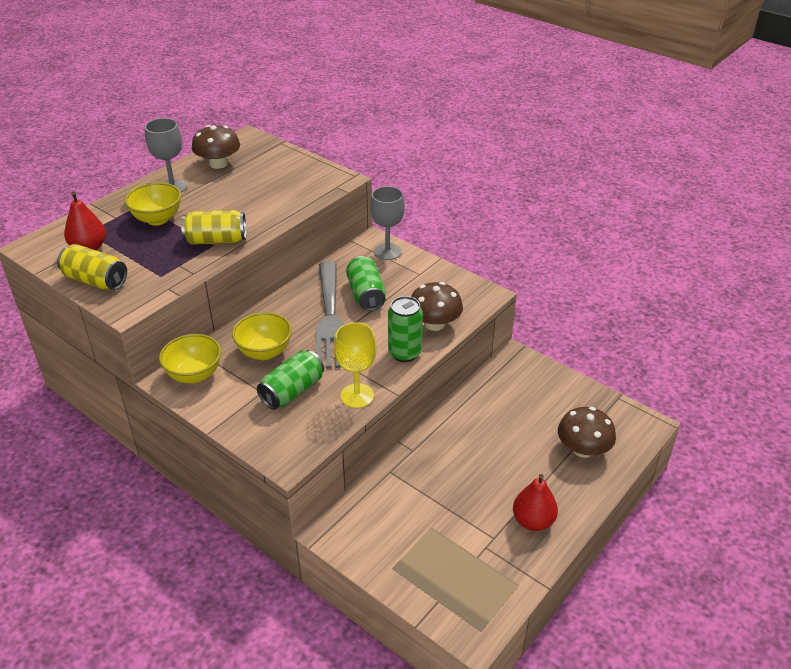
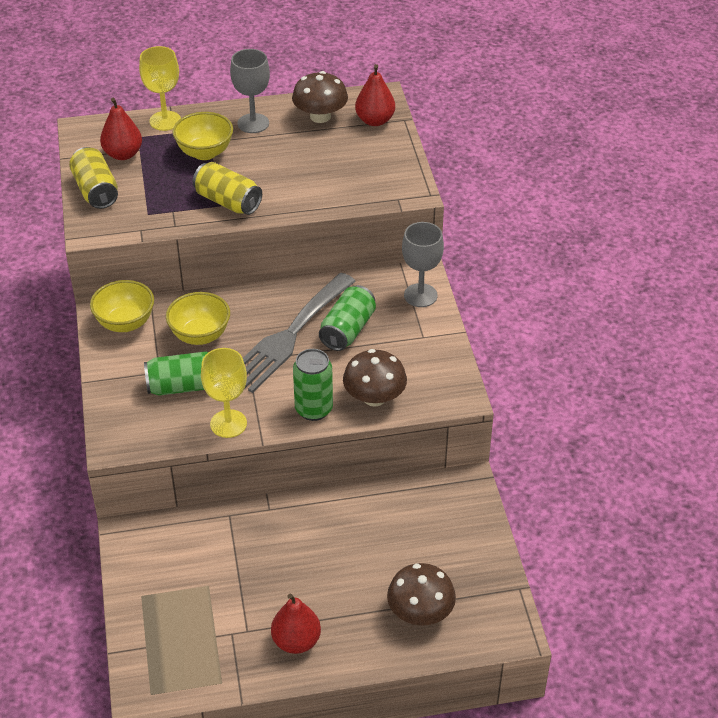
camera: 40 degrees right, 5 degrees up
none -> yellow goblet [139,46,181,131]
none -> red pear [355,64,395,126]

